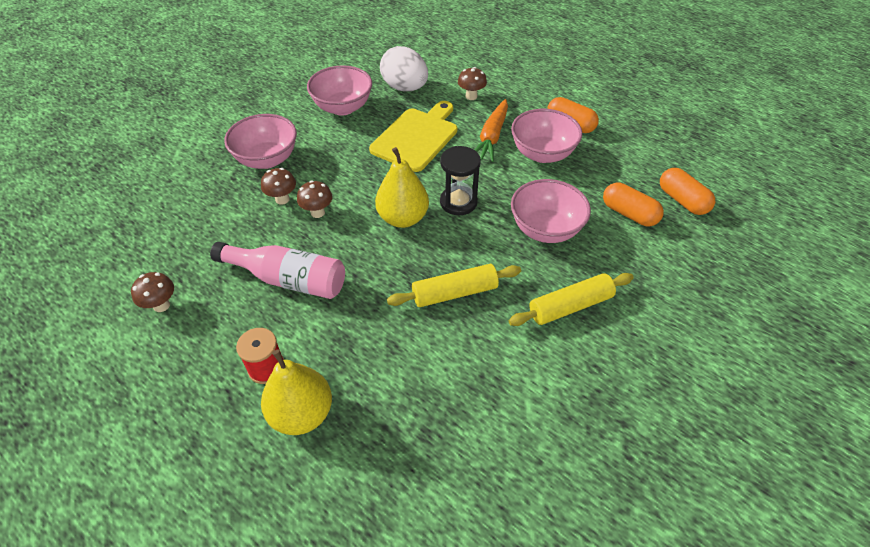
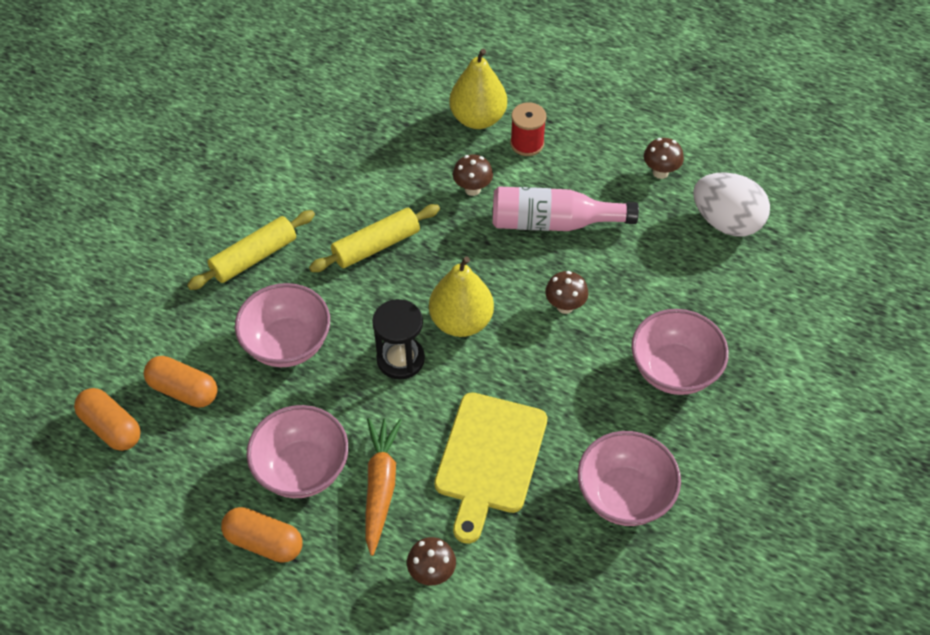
camera: 165 degrees right, 5 degrees up
brown mushroom [261,168,296,205] -> brown mushroom moved to [453,155,493,196]
white egg [380,46,428,91] -> white egg moved to [693,172,770,236]

